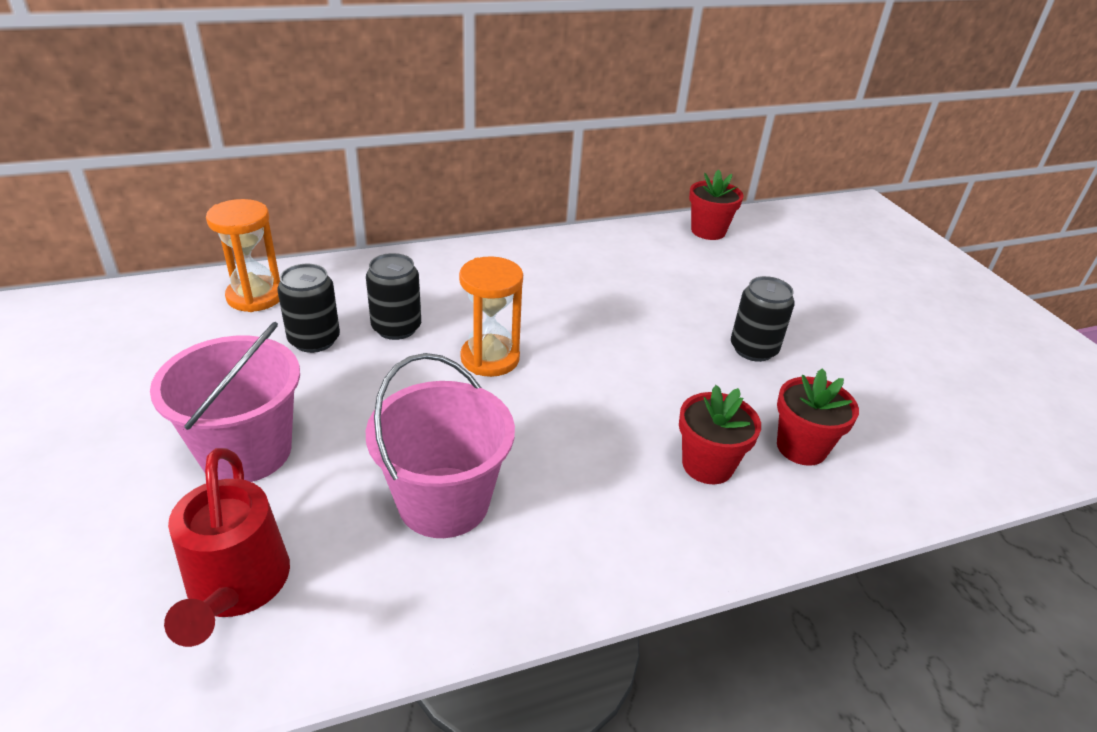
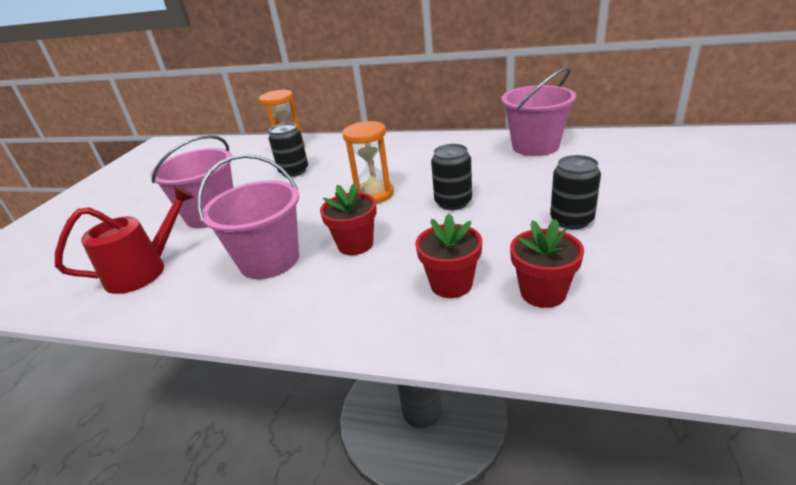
camera: 40 degrees right, 5 degrees down
red watering can [164,448,290,647] -> red watering can turned 150 degrees counterclockwise [55,185,194,294]
black can [366,253,421,340] -> black can moved to [431,144,472,210]
red flower pot [689,169,744,240] -> red flower pot moved to [320,183,377,255]
none -> pink bucket [501,67,576,156]

